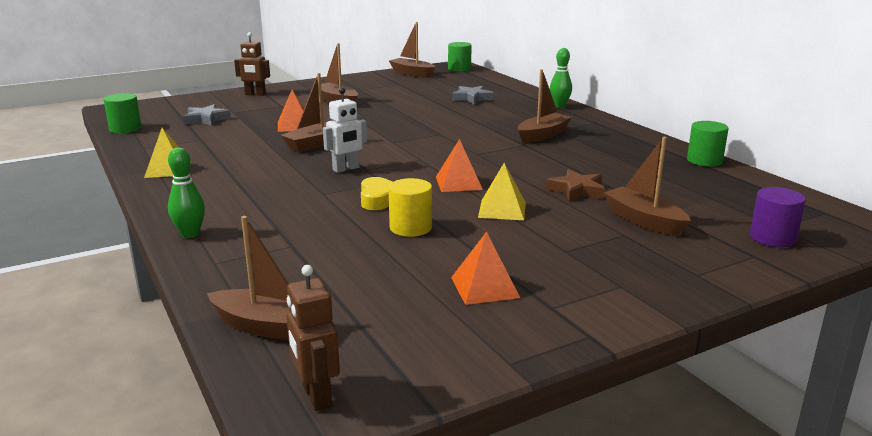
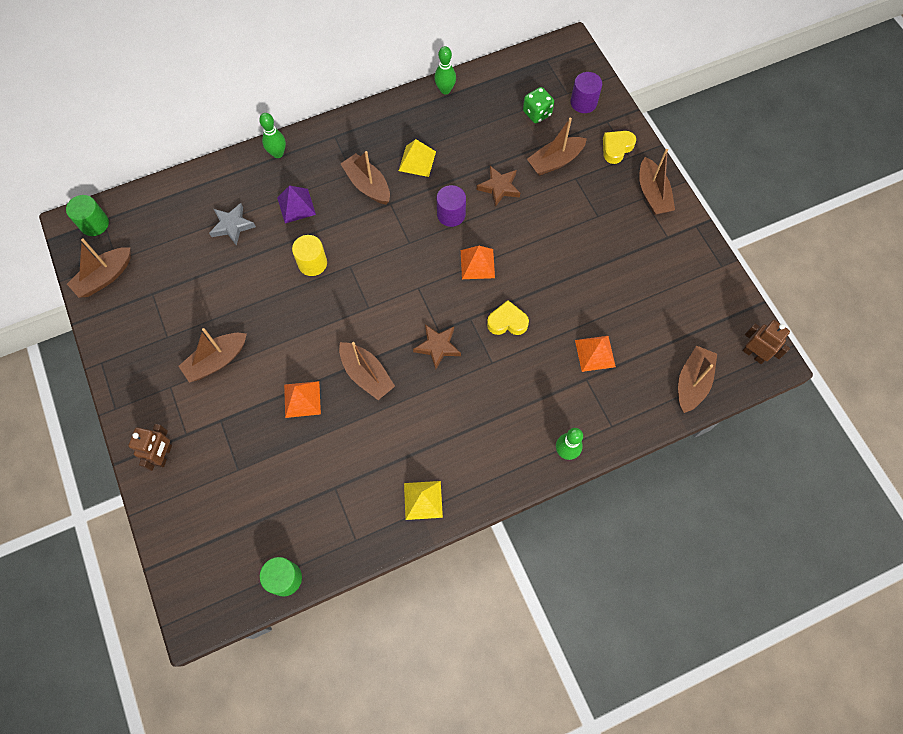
camera: 85 degrees left, 45 degrees up
grey star [183,104,231,126] -> none
brown robot [287,265,340,411] -> brown robot turned 120 degrees counterclockwise [742,320,790,364]
white robot [323,88,367,173] -> brown star [413,324,461,370]
yellow cylinder [389,178,432,237] -> yellow cylinder moved to [292,235,327,276]
orange pyramid [451,231,520,305] -> orange pyramid moved to [575,336,616,372]
yellow pyramid [478,163,526,220] -> yellow pyramid moved to [399,139,436,177]
green cylinder [687,121,729,167] -> green bowling pin [434,46,456,94]
none -> purple pyramid [277,185,316,223]
none -> purple cylinder [437,185,466,227]
none -> green dice [523,87,554,123]
none -> yellow heart [603,131,636,164]
none -> brown boat [639,149,675,215]

